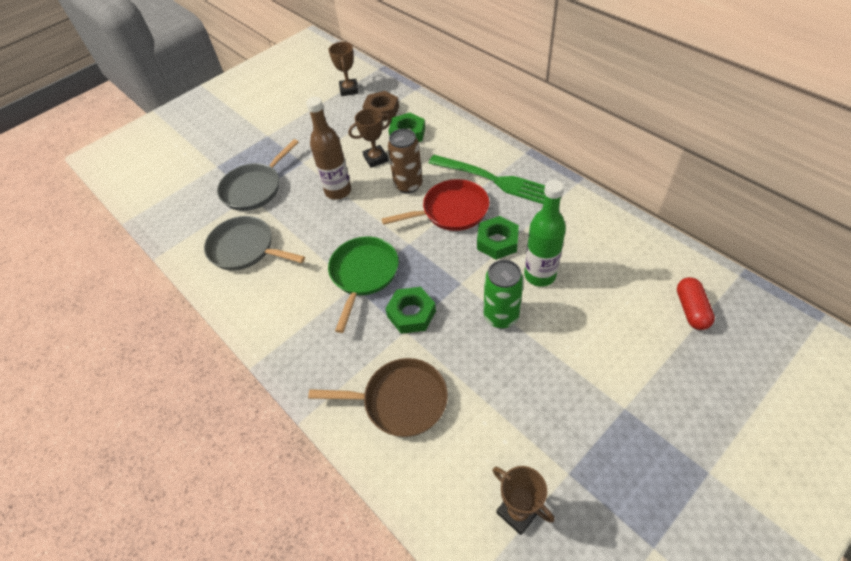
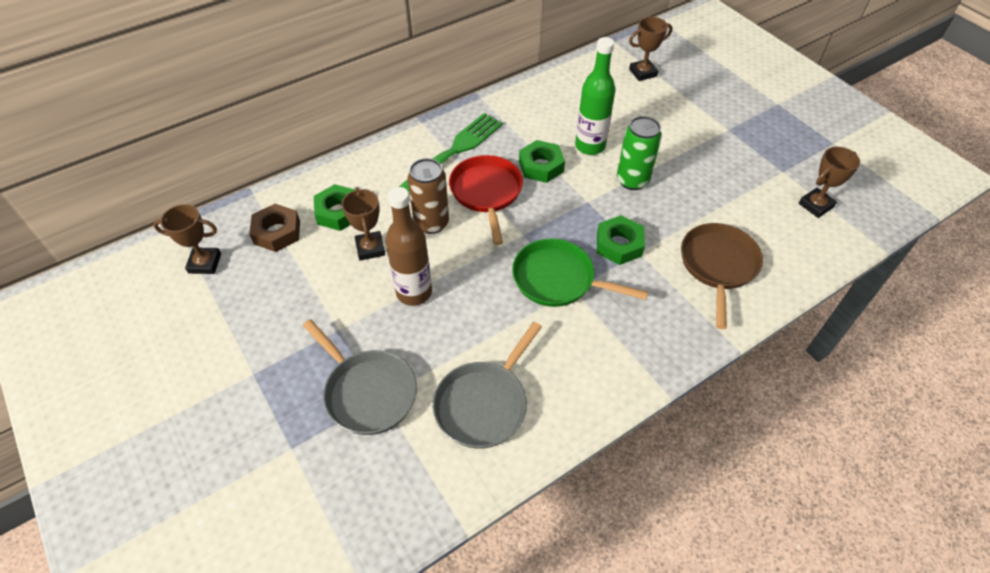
camera: 85 degrees left, 0 degrees up
red capsule [677,277,715,330] -> brown trophy [629,17,673,81]

